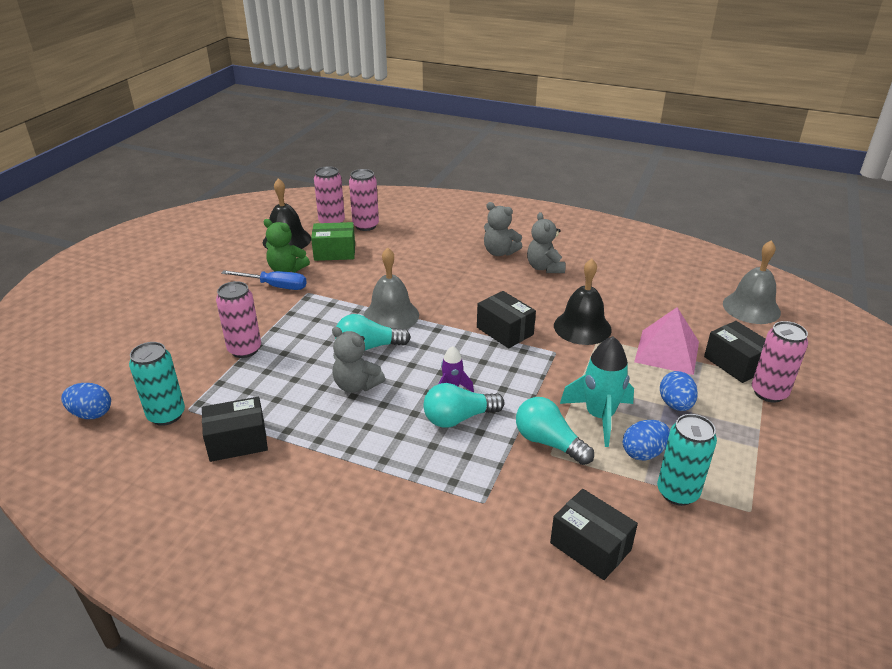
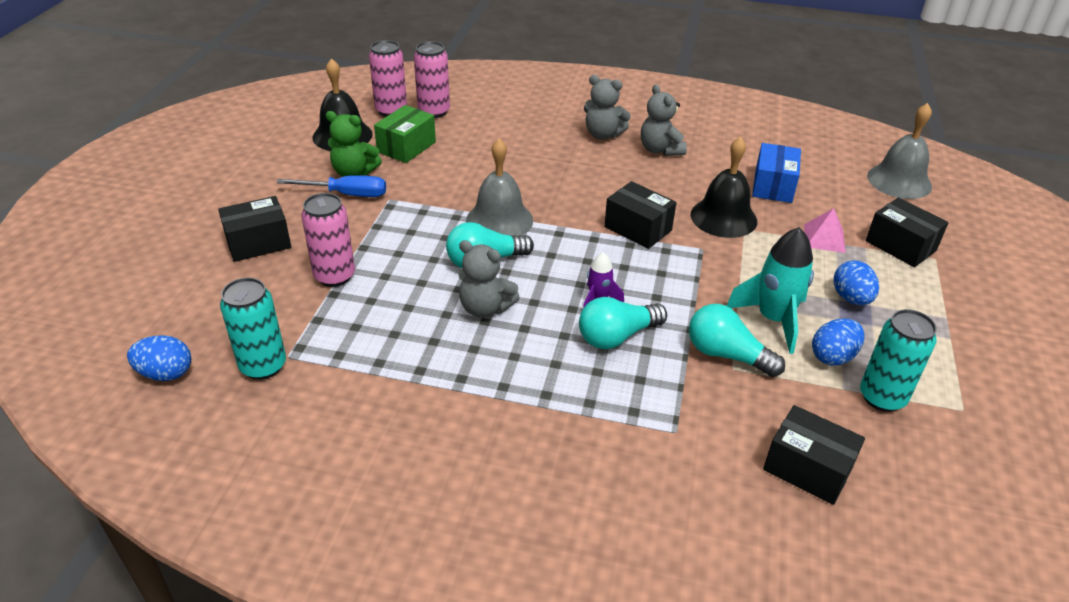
camera: 10 degrees left, 5 degrees up
black box [202,397,268,462] -> black box moved to [218,196,291,262]
green box [311,222,355,261] -> green box turned 45 degrees counterclockwise [374,105,436,163]
pink pyramid [634,307,699,375] -> pink pyramid [804,208,846,253], size x0.60
pink can [752,321,808,403] -> none
none -> blue box [752,143,801,203]

